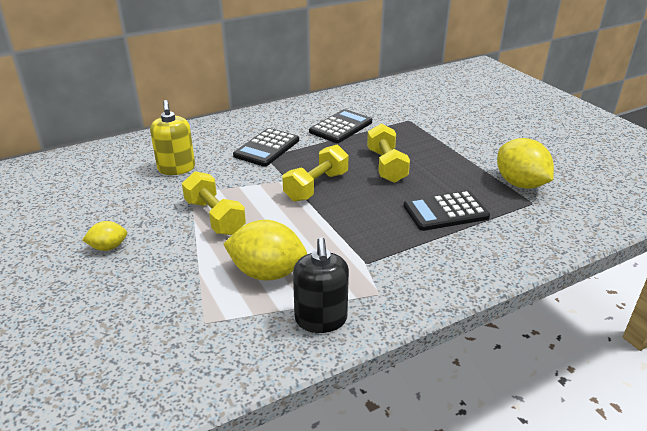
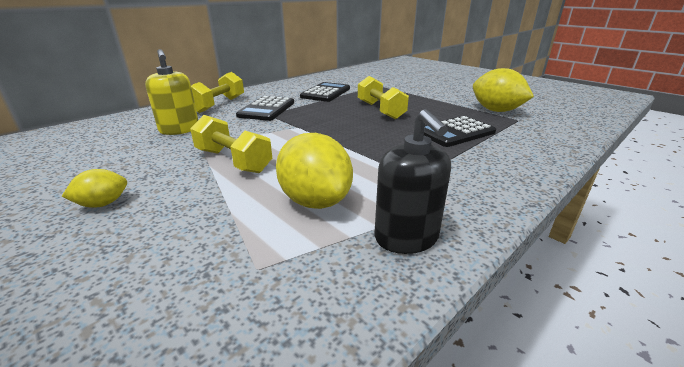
camera: 15 degrees left, 5 degrees down
yellow lemon [223,220,307,280] -> yellow lemon turned 60 degrees clockwise [276,133,353,209]
yellow dumbbell [282,145,349,202] -> yellow dumbbell moved to [191,72,244,113]

